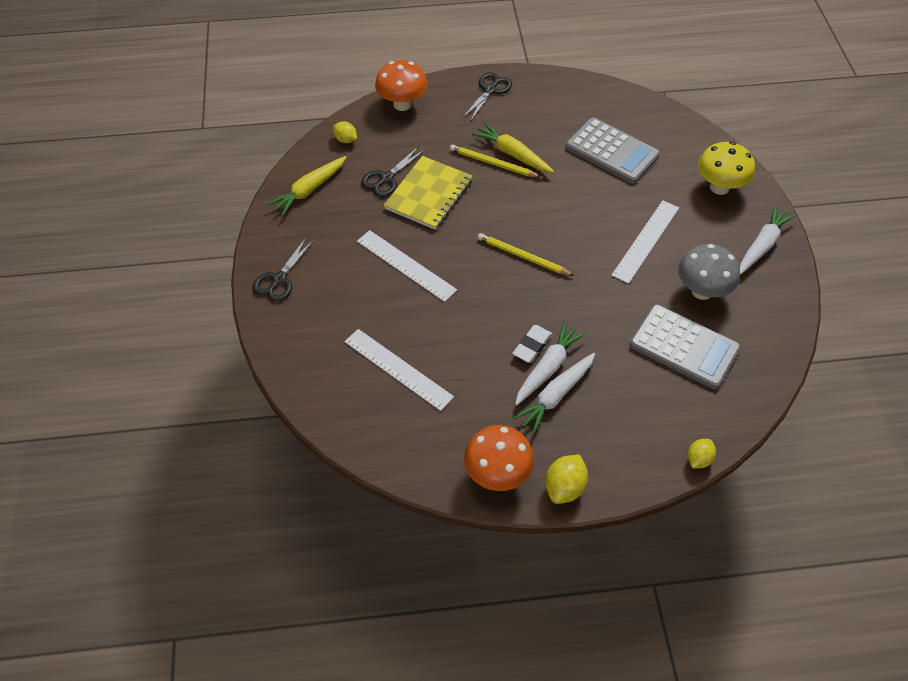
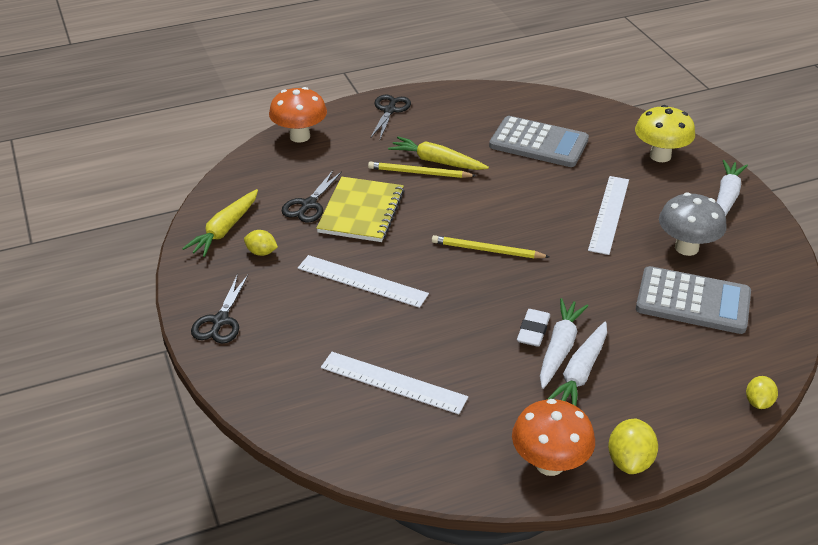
camera: 15 degrees left, 15 degrees down
yellow lemon [333,121,357,143] -> yellow lemon moved to [244,230,278,256]

